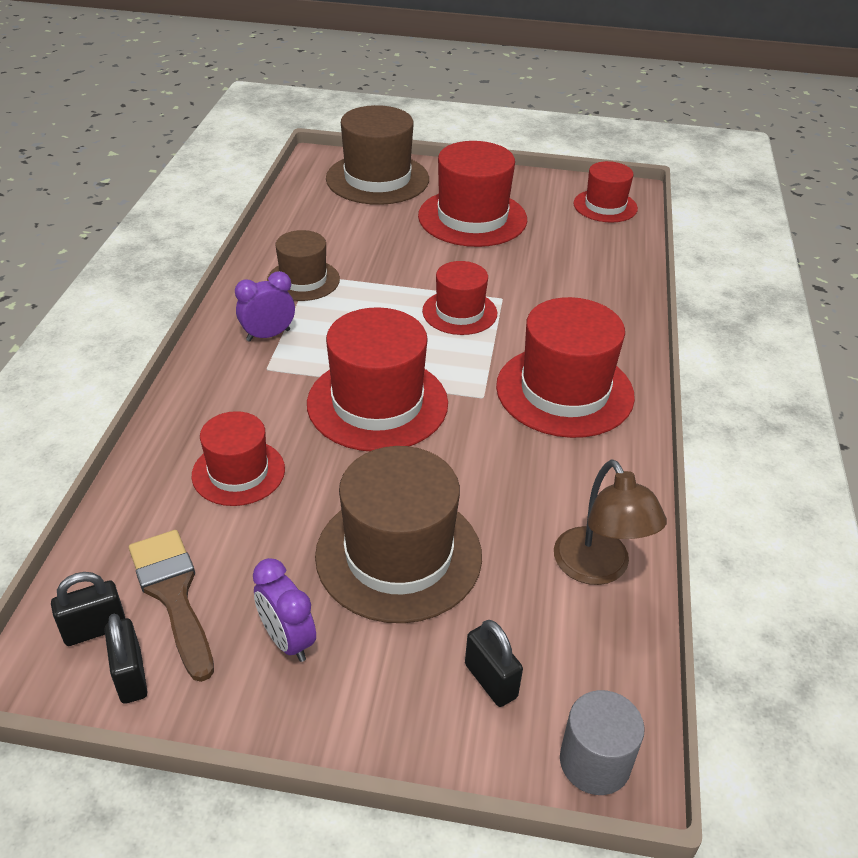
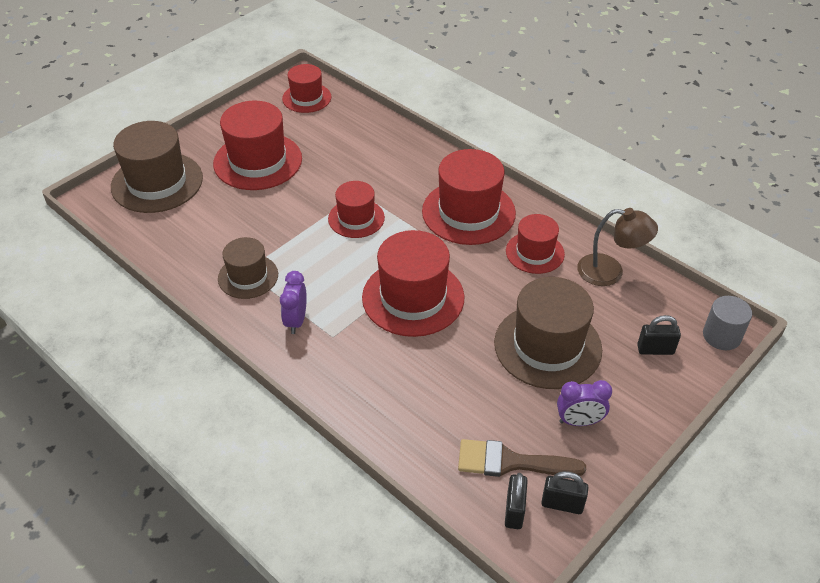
camera: 55 degrees left, 5 degrees up
red hat [191,411,285,506] -> red hat moved to [506,214,565,274]

